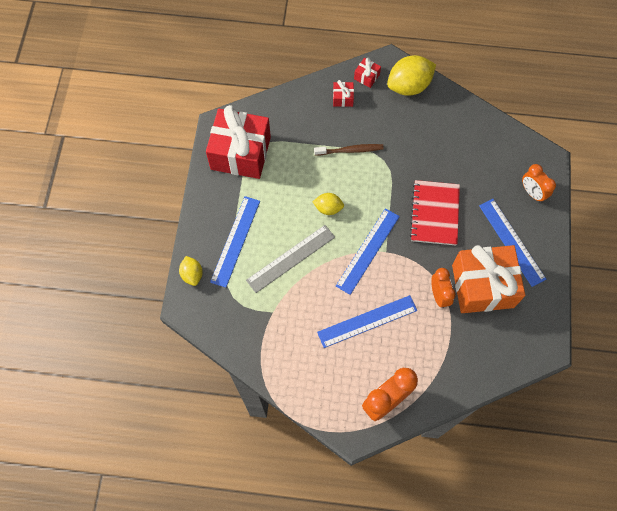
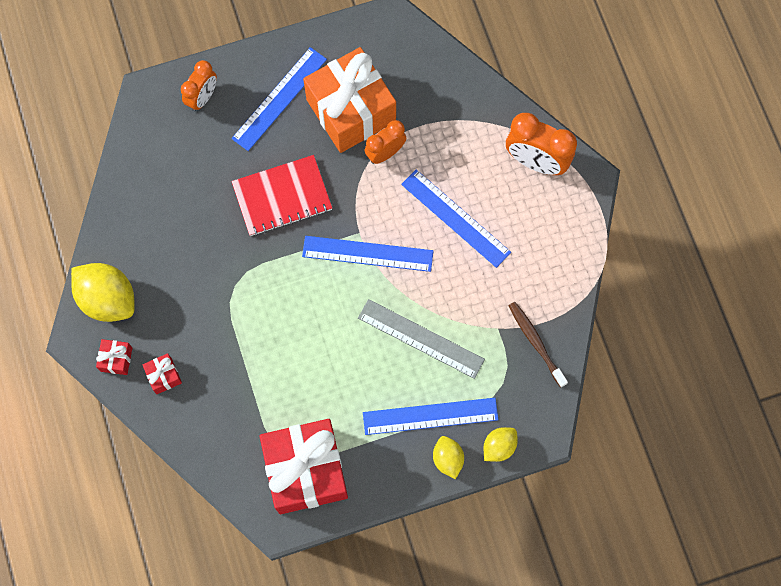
camera: 115 degrees left, 5 degrees up
yellow lemon [312,193,344,215] -> yellow lemon moved to [433,436,464,479]
brown toothbrush [314,144,384,155] -> brown toothbrush moved to [509,302,568,388]

